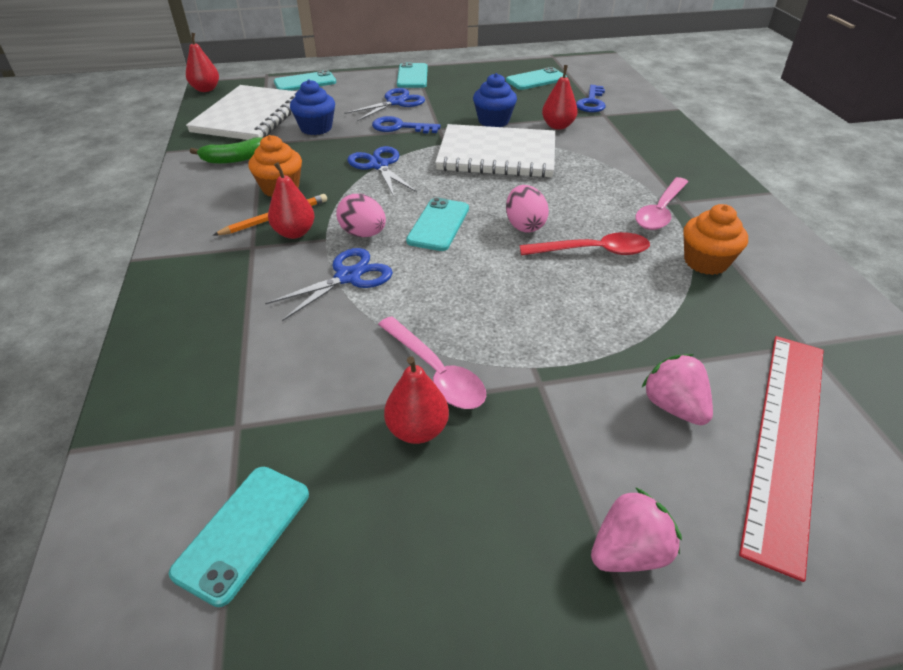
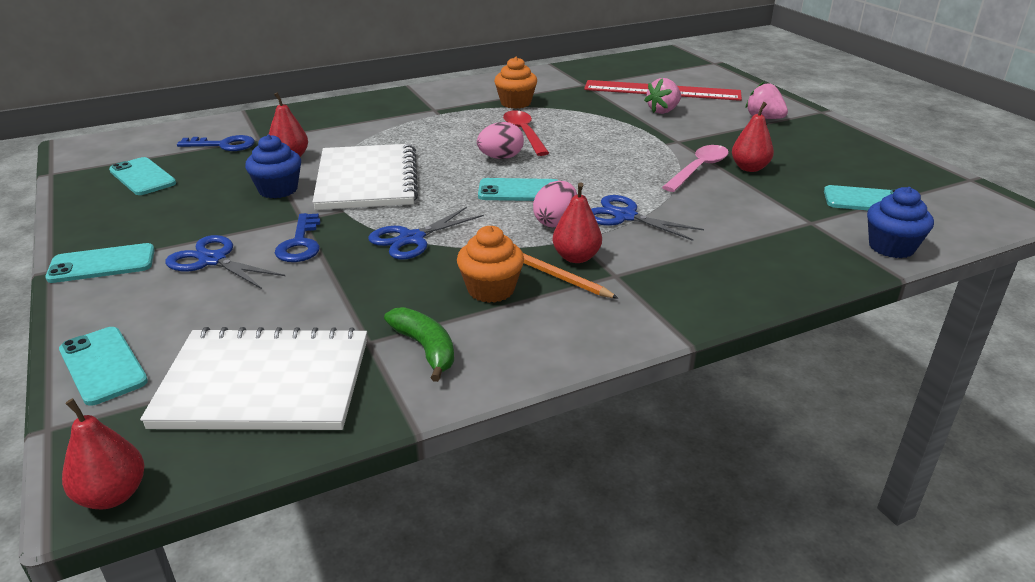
camera: 105 degrees left, 10 degrees down
blue cupcake [290,79,335,135] -> blue cupcake moved to [867,187,934,258]
pink spoon [635,177,688,230] -> none

